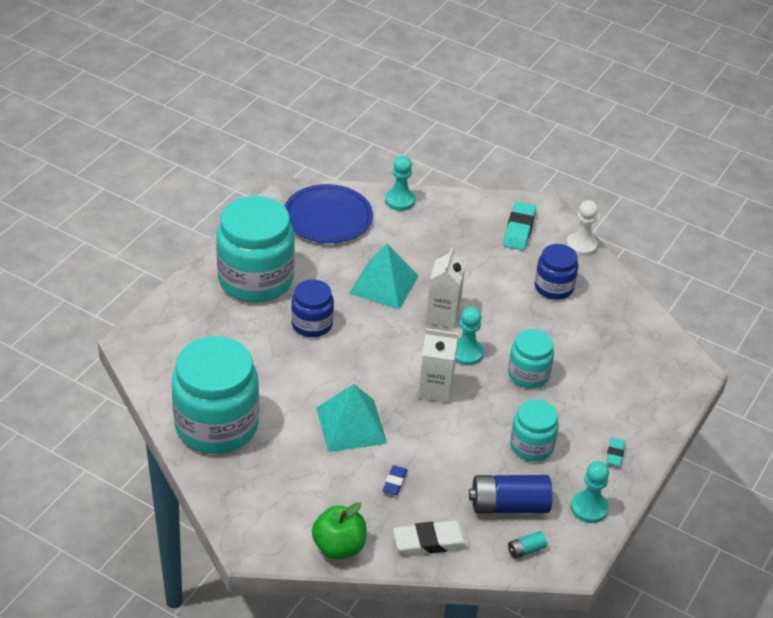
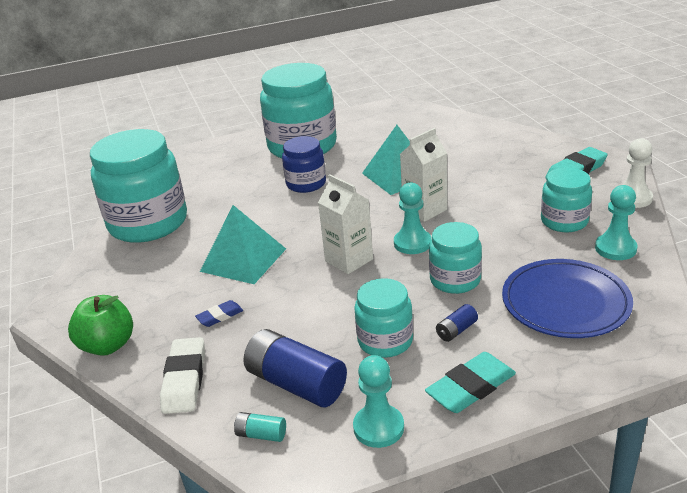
camera: 45 degrees right, 10 degrees down
blue plate [284,184,373,243] -> blue plate moved to [502,259,633,338]
turquoise pawn [385,156,415,211] -> turquoise pawn moved to [595,185,637,260]
white eraser [393,521,470,555] -> white eraser turned 60 degrees clockwise [160,337,205,414]
blue jar [535,244,578,300] -> turquoise jar [541,167,592,232]
turquoise eraser [606,438,625,466] -> turquoise eraser [425,352,516,413], size x1.80
none -> blue battery [436,304,478,342]

